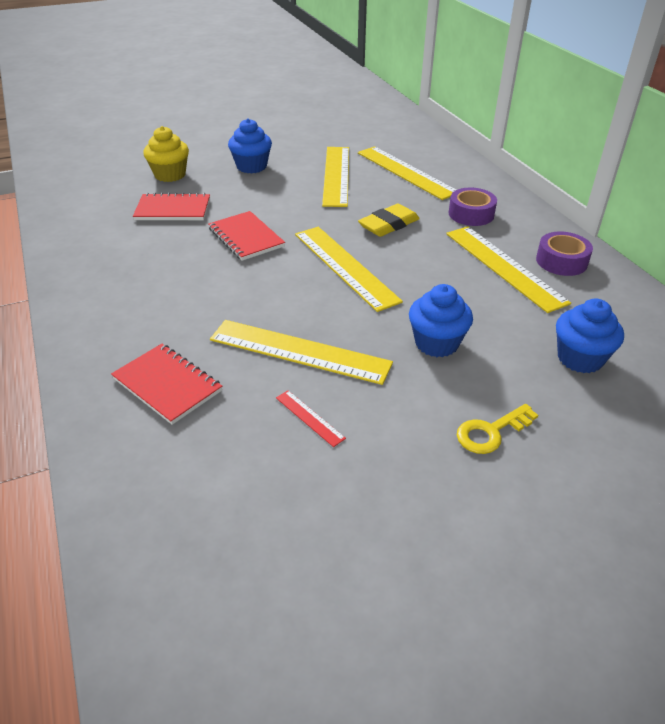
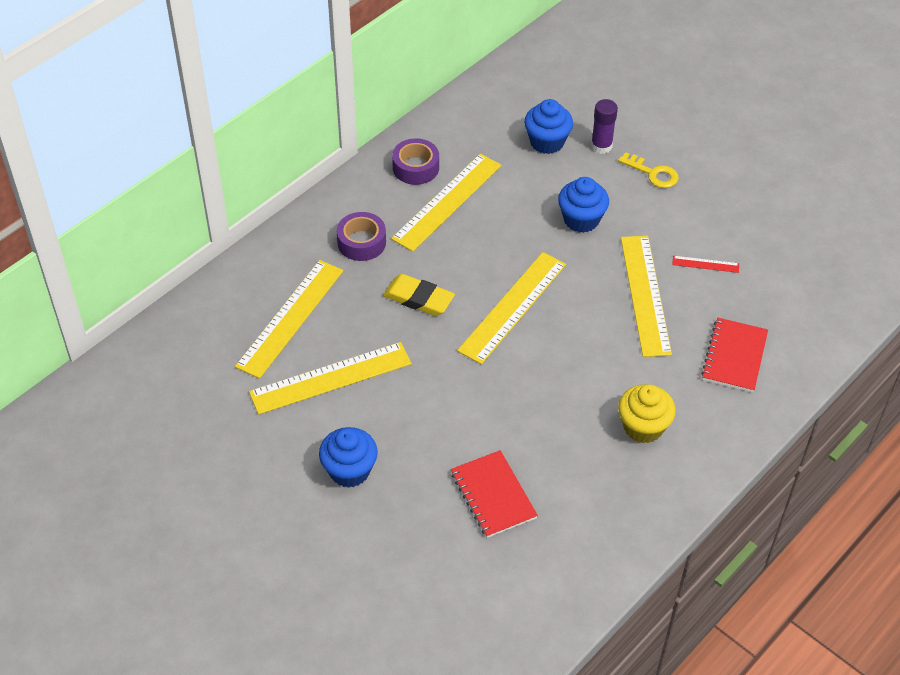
camera: 115 degrees left, 10 degrees up
yellow cupcake [143,126,189,182] -> yellow cupcake moved to [618,384,676,443]
red notebook [208,211,285,261] -> none
red ruler [276,390,346,447] -> red ruler turned 75 degrees clockwise [672,256,739,273]
none -> purple glue stick [591,99,618,154]

